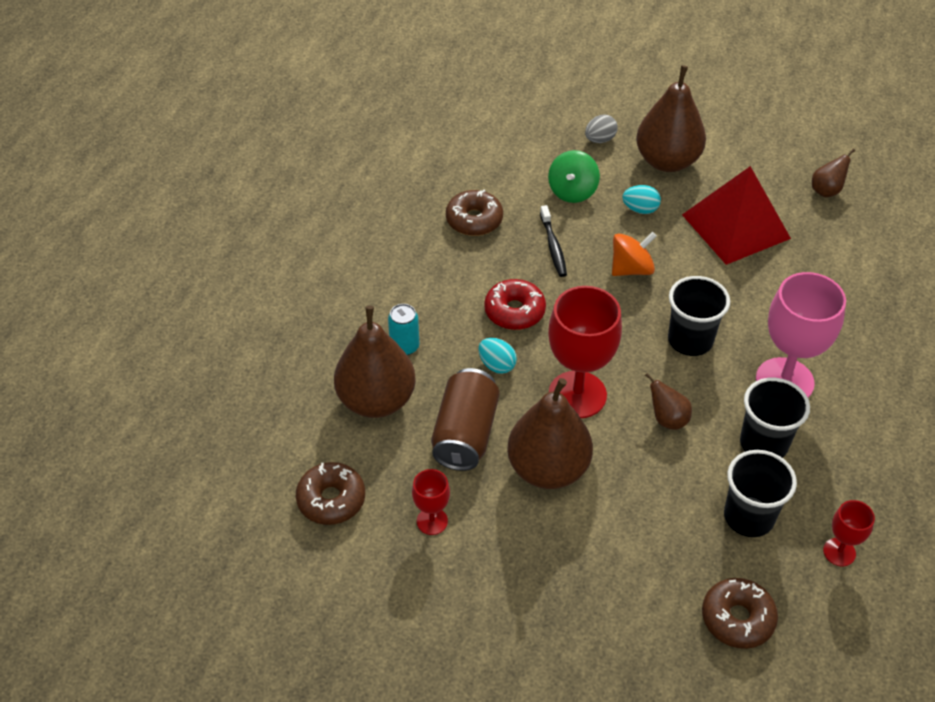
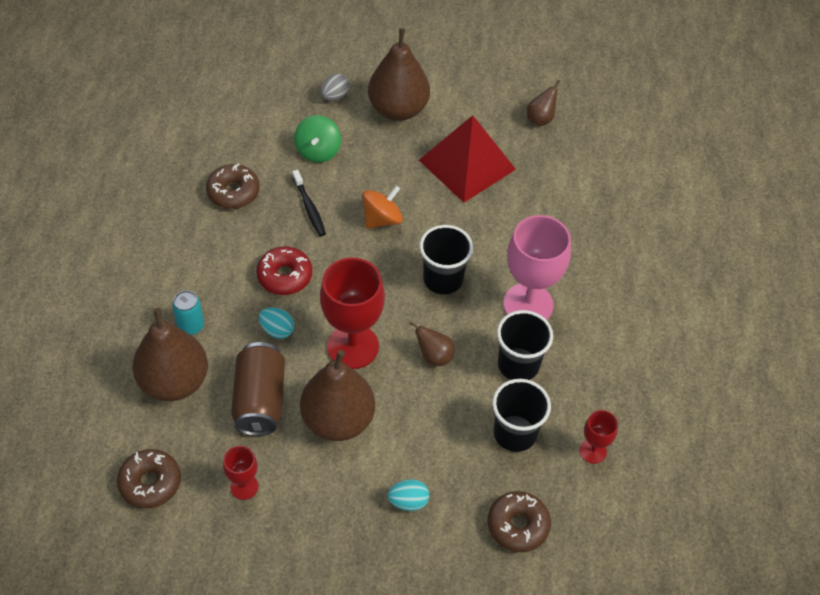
camera: 15 degrees left, 5 degrees up
turquoise egg [622,185,661,214] -> turquoise egg moved to [387,479,429,511]

